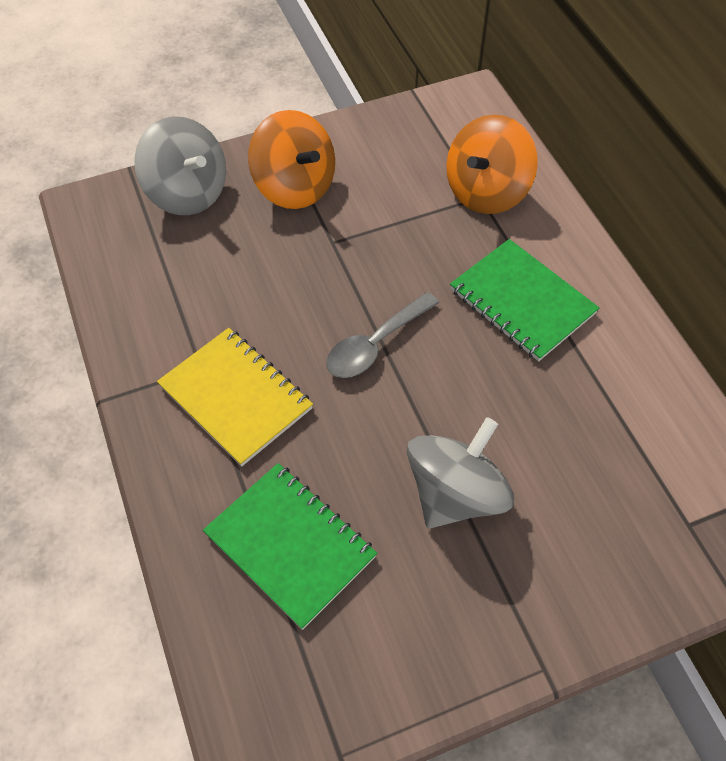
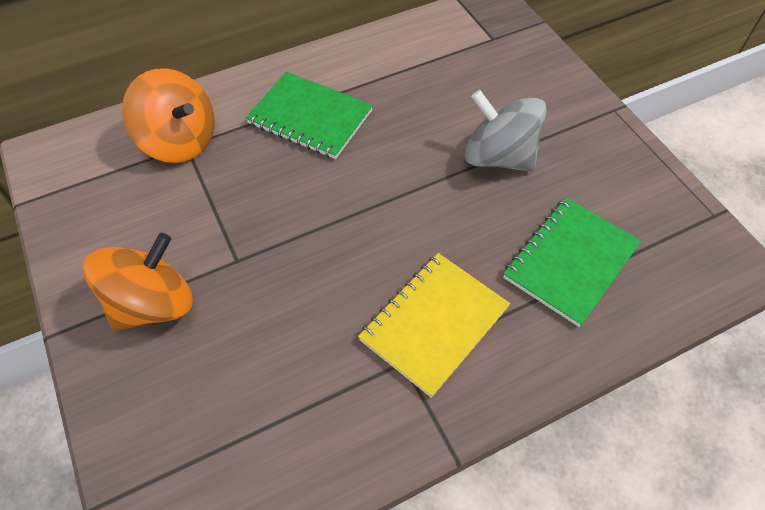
camera: 95 degrees left, 0 degrees up
grey spinning top [134,116,226,215] -> none
grey spoon [326,292,439,378] -> none
green notebook [450,239,599,361] -> green notebook turned 75 degrees clockwise [246,72,373,159]

